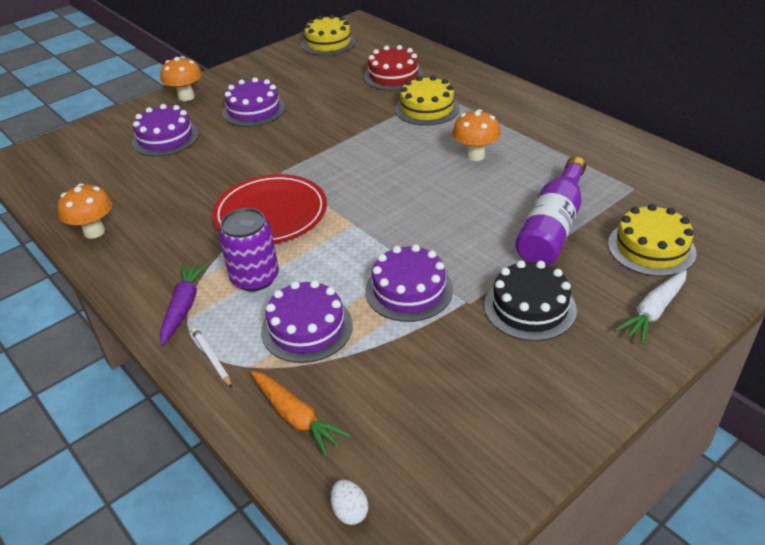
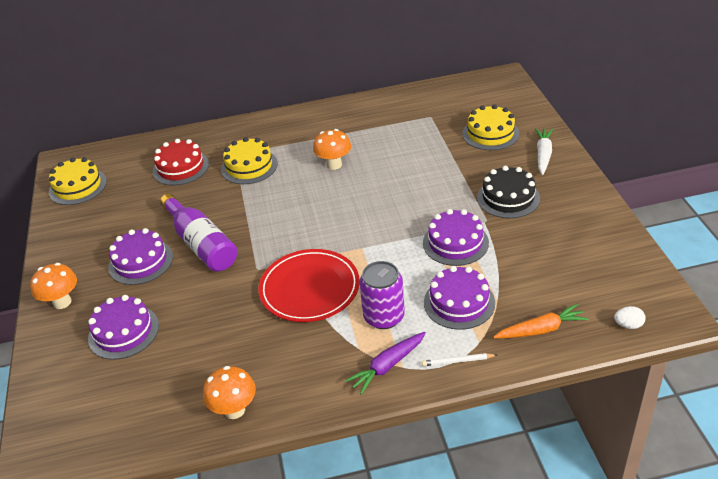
camera: 60 degrees left, 0 degrees up
purple carrot [160,263,208,346] -> purple carrot turned 75 degrees counterclockwise [345,332,426,395]
purple bottle [515,156,586,265] -> purple bottle moved to [160,193,238,272]
white carrot [615,270,687,344] -> white carrot turned 150 degrees counterclockwise [535,128,553,175]

